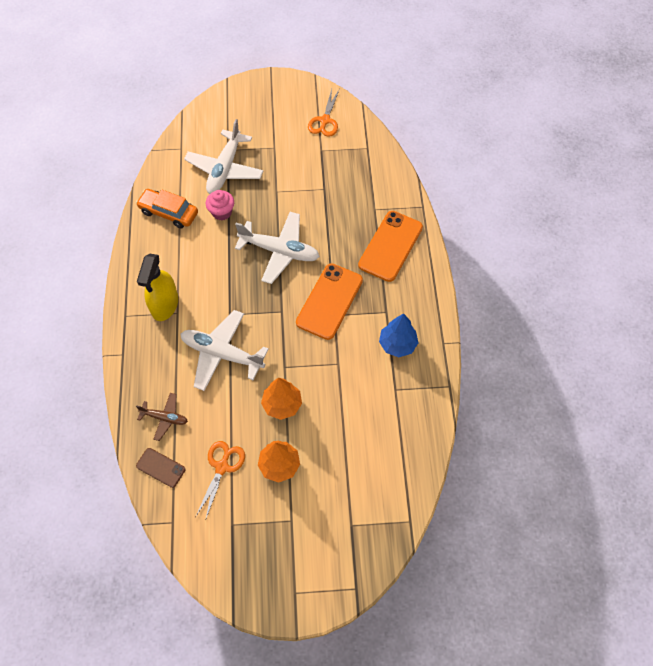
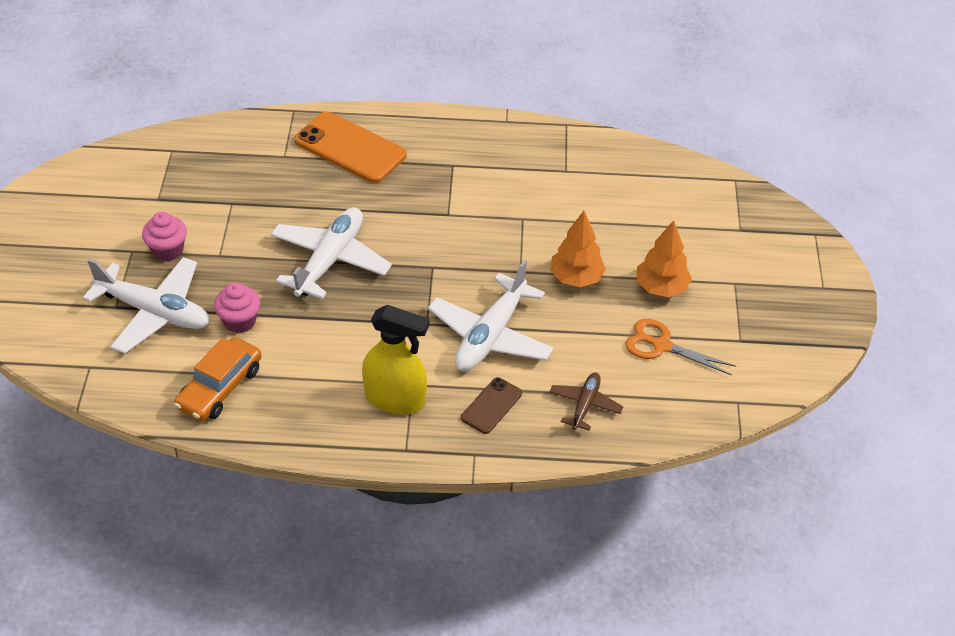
camera: 85 degrees left, 15 degrees down
brown phone [136,448,185,488] -> brown phone moved to [461,377,522,434]
orange phone [296,263,363,340] -> none
orange scissors [308,89,339,137] -> none
blue tree [379,313,419,357] -> none
none -> pink cupcake [142,212,187,261]

